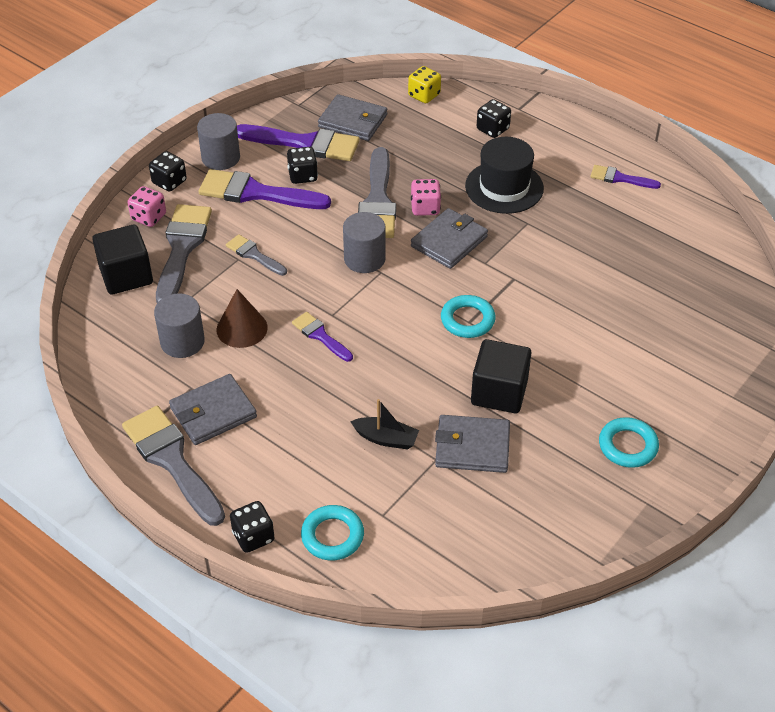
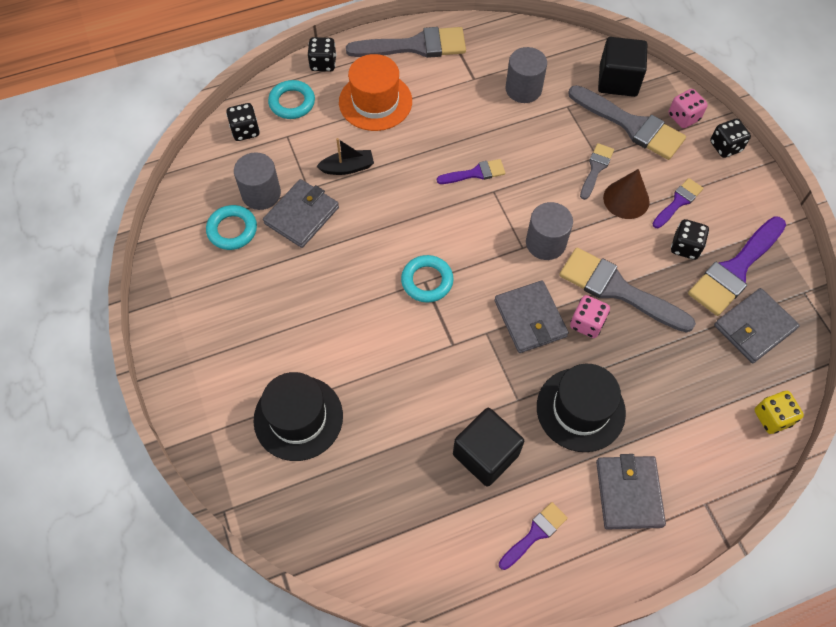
camera: 120 degrees right, 15 degrees up
grey wallet [169,374,257,445] -> grey wallet moved to [596,454,666,530]
grey cylinder [197,113,240,170] -> grey cylinder moved to [234,152,281,210]
purple brush [198,169,331,209] -> purple brush [653,178,703,228], size x0.53
brown cone [217,289,268,348] -> brown cone moved to [603,169,650,219]
grey brush [226,234,287,276] -> grey brush turned 45 degrees counterclockwise [580,143,614,200]
black boat [350,399,419,450] -> black boat turned 150 degrees counterclockwise [316,138,374,175]
black cube [471,339,531,413] -> black cube moved to [453,408,524,487]
black dice [477,99,511,138] -> black dice moved to [226,103,260,141]
turquoise ring [599,417,659,468] -> turquoise ring moved to [206,205,257,250]
none -> black hat [253,372,343,461]
none -> orange hat [339,54,412,131]

